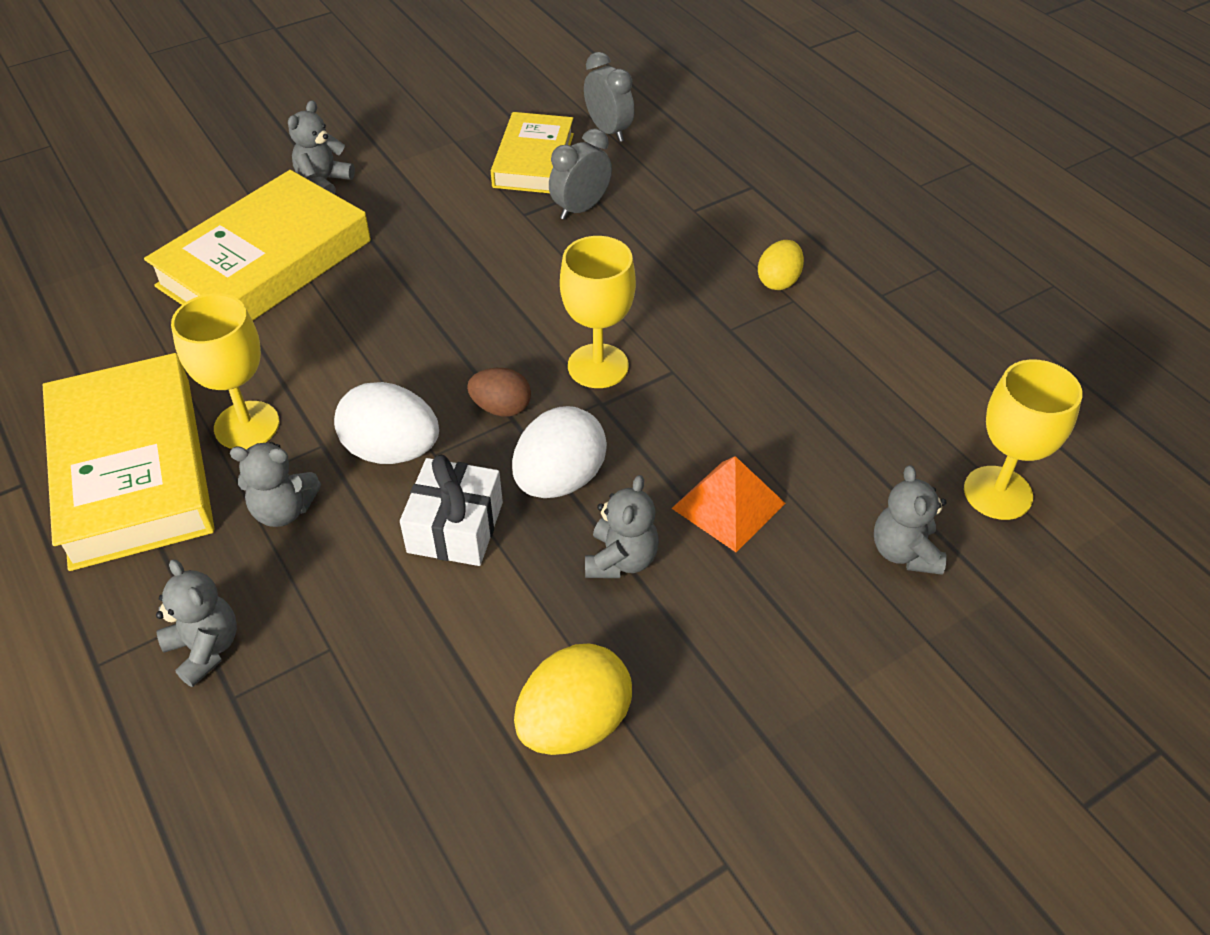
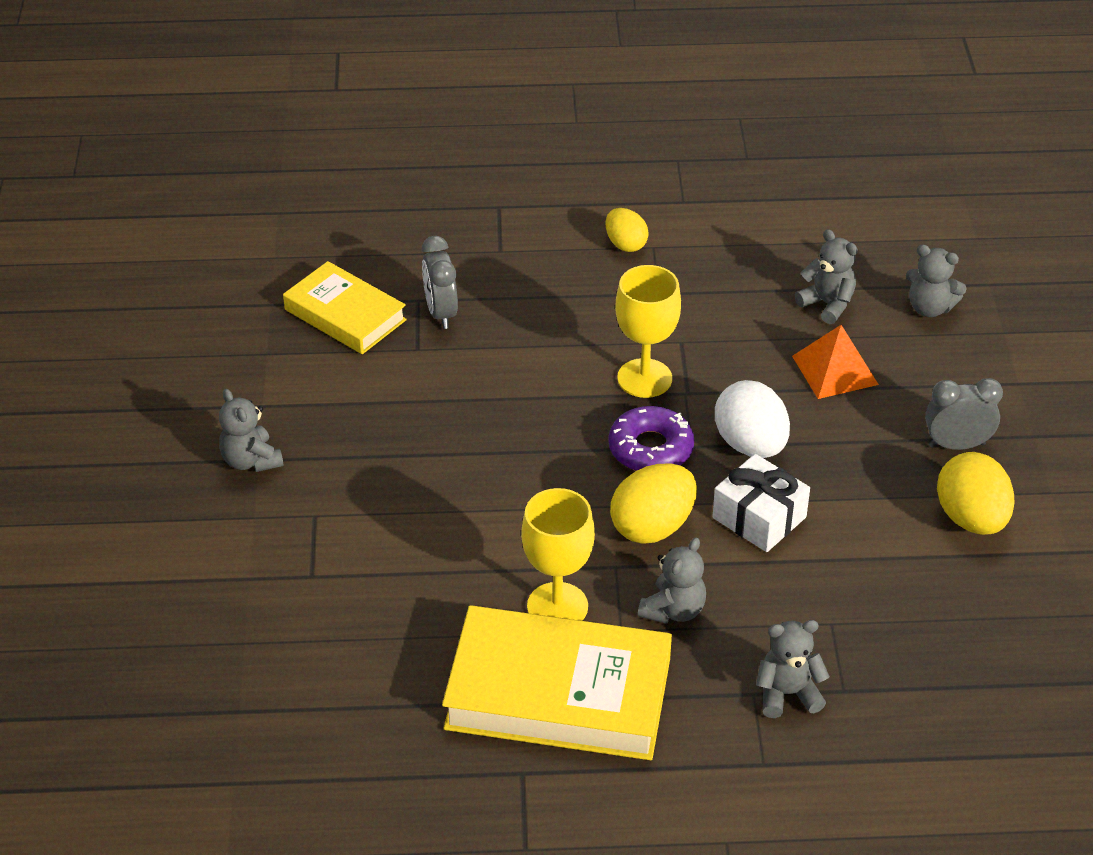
camera: 60 degrees left, 5 degrees down
yellow book [144,170,371,321] -> none
white egg [334,382,439,464] -> yellow egg [610,463,697,544]
brown egg [467,368,531,417] -> purple donut [609,406,695,471]
grey clock [584,52,635,142] -> grey clock moved to [925,378,1003,450]
grey teddy bear [585,475,659,578] -> grey teddy bear moved to [795,229,858,324]
yellow goblet [964,359,1082,520] -> none

